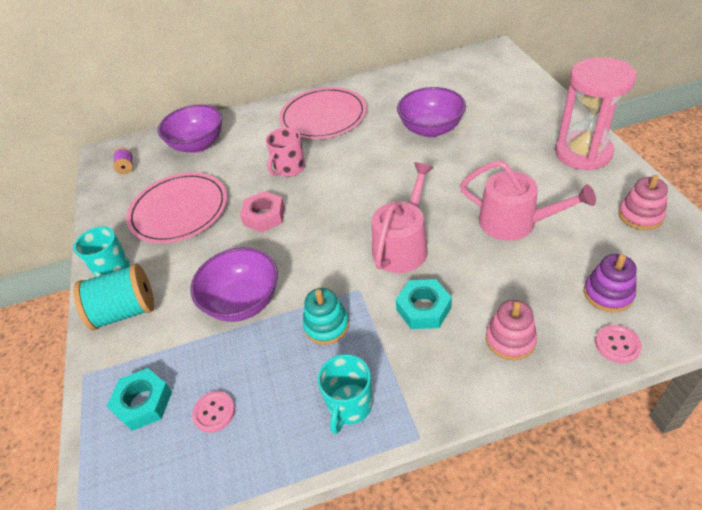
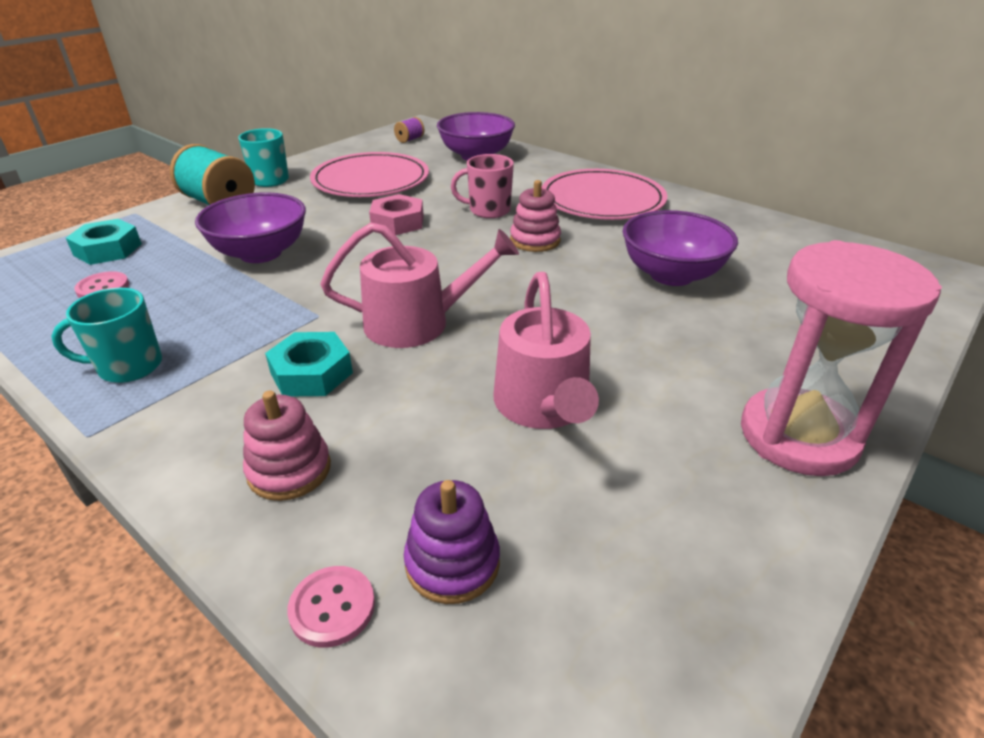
camera: 50 degrees right, 10 degrees down
turquoise stacking toy [303,288,349,345] -> none
pink stacking toy [618,175,668,230] -> pink stacking toy moved to [510,180,561,252]

